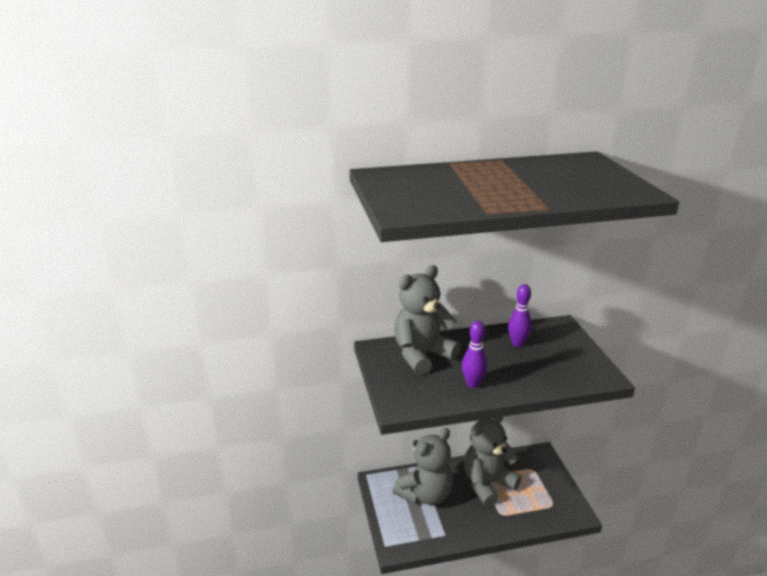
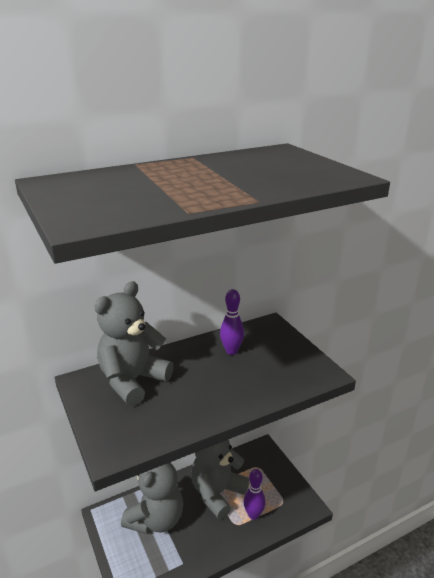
camera: 15 degrees left, 0 degrees up
purple bowling pin [462,321,487,388] -> purple bowling pin moved to [244,469,266,520]

